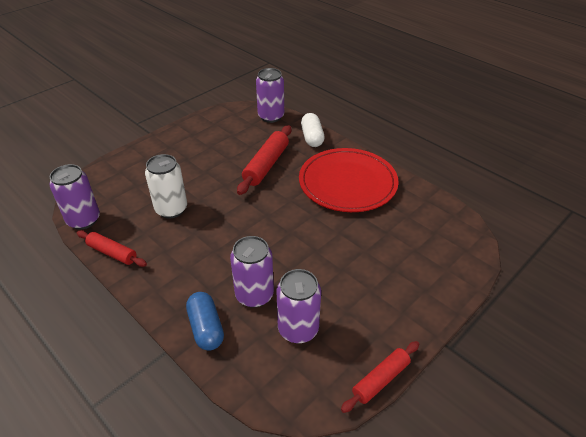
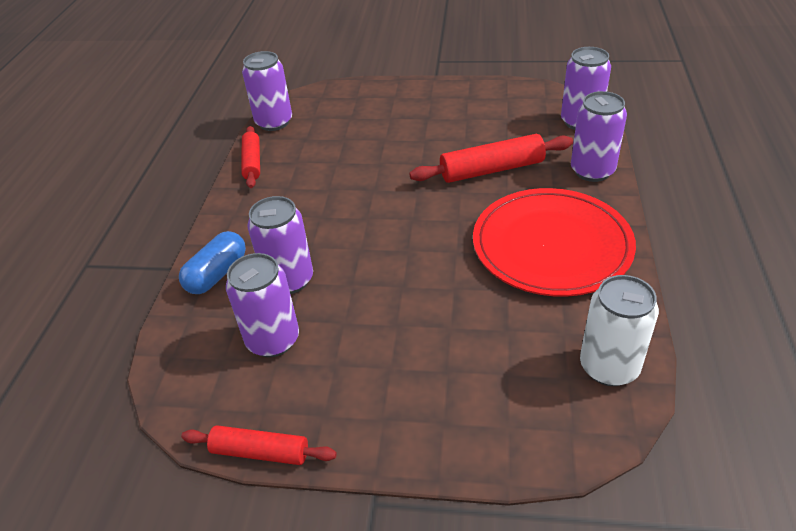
camera: 55 degrees right, 0 degrees up
white can [145,154,187,218] -> white can moved to [580,275,659,386]
white capsule [301,113,325,147] -> purple can [571,91,627,182]

